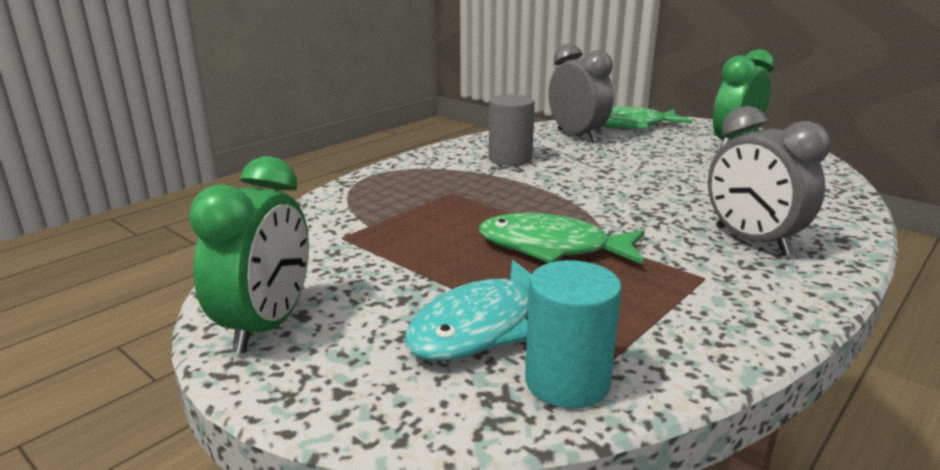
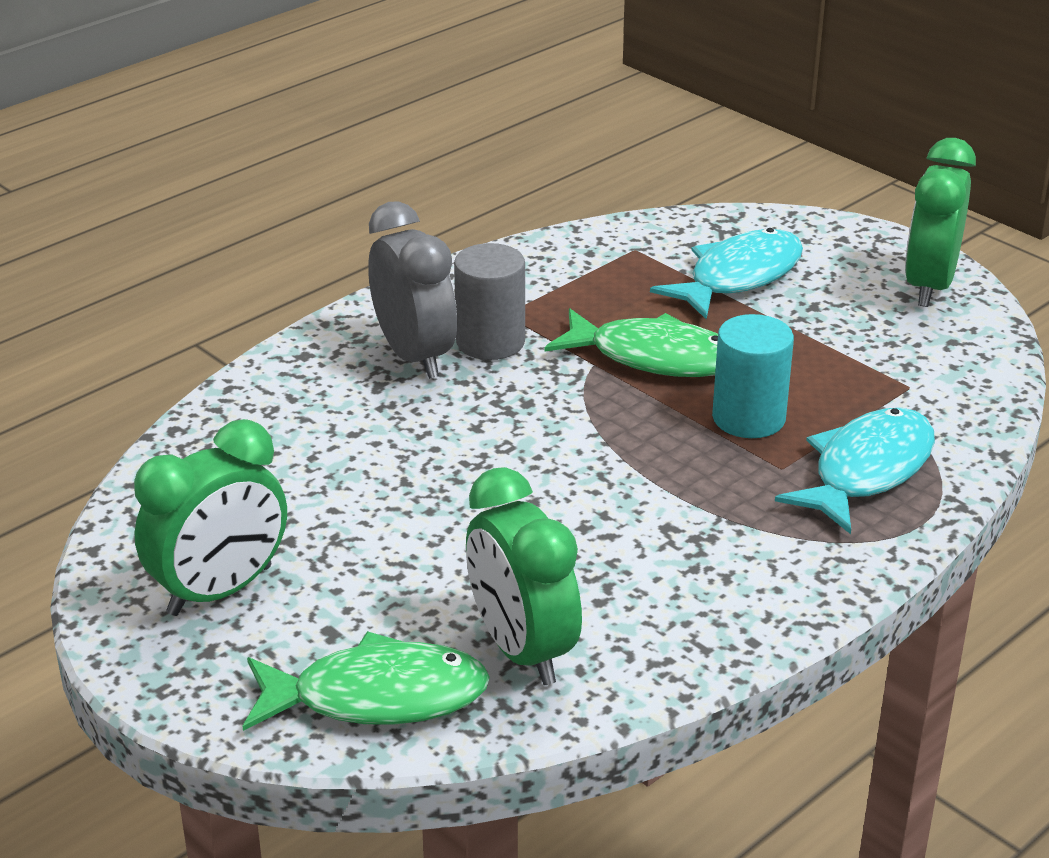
camera: 175 degrees left, 10 degrees up
grey cylinder [489,94,535,166] -> grey cylinder moved to [454,243,525,360]
turquoise cylinder [525,260,622,409] -> turquoise cylinder moved to [712,314,794,438]
grey clock [549,44,613,143] -> green clock [466,467,582,685]
none -> turquoise fish [775,408,935,534]

